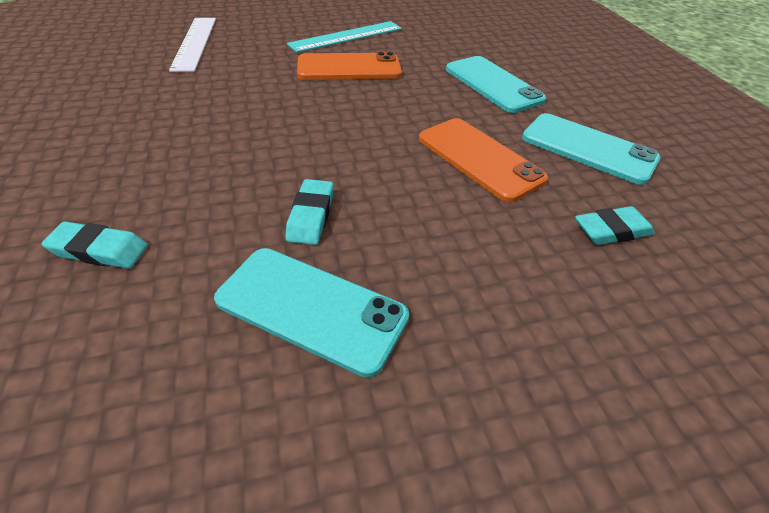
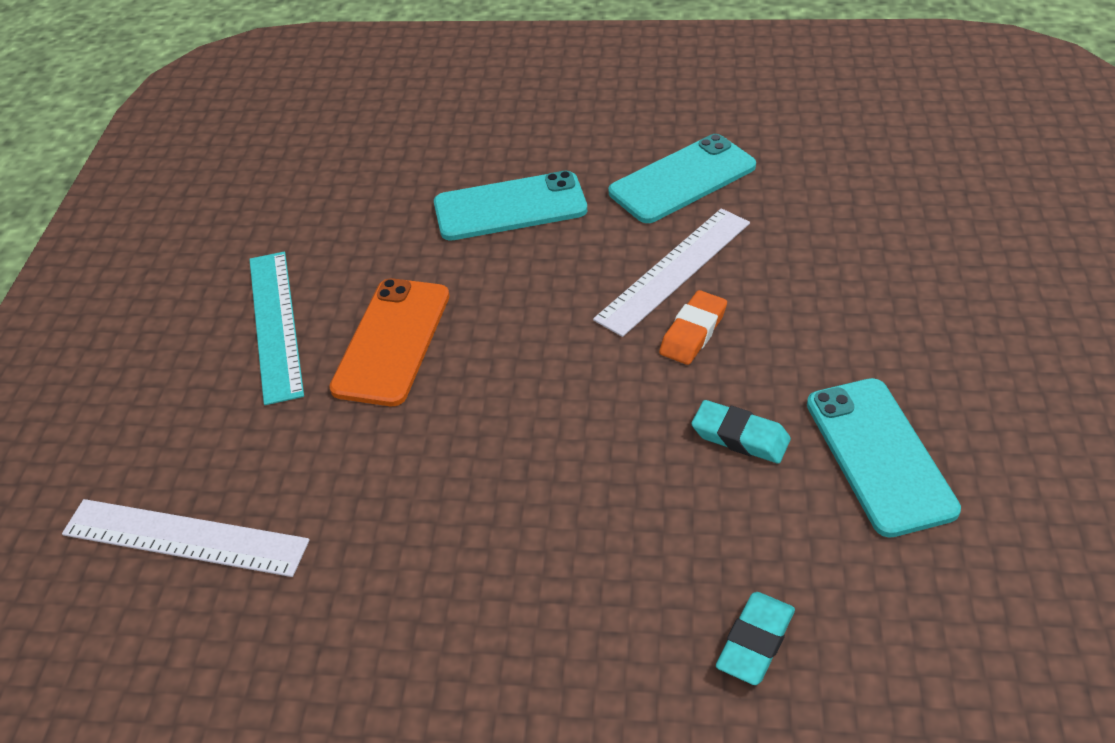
camera: 65 degrees left, 0 degrees up
turquoise phone [214,248,409,378] -> turquoise phone turned 60 degrees counterclockwise [807,378,961,538]
orange phone [419,118,548,202] -> white ruler [593,208,750,337]
turquoise eraser [575,206,655,245] -> none
none -> orange eraser [659,290,727,365]

